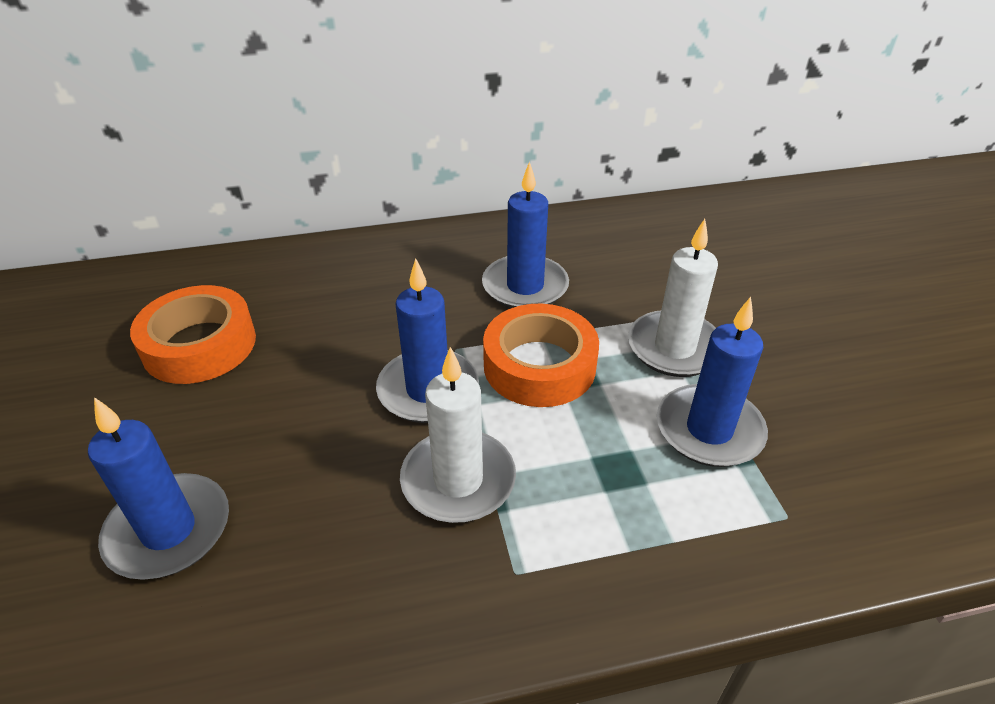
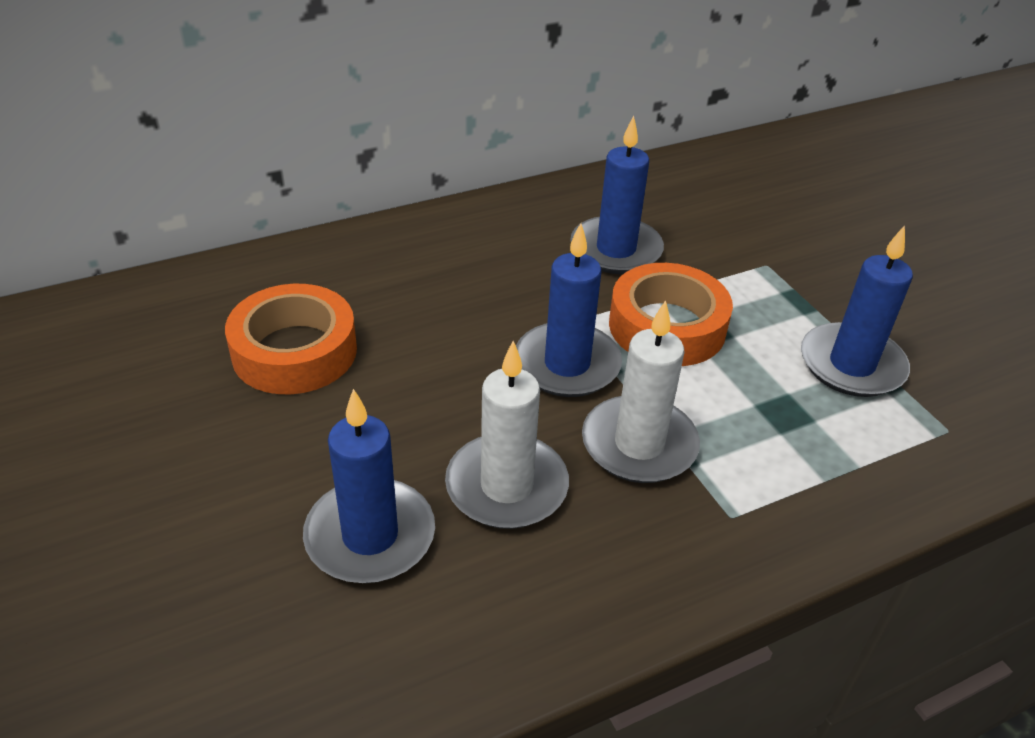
camera: 15 degrees left, 0 degrees up
white candle [628,219,718,377] -> white candle moved to [445,341,569,529]

